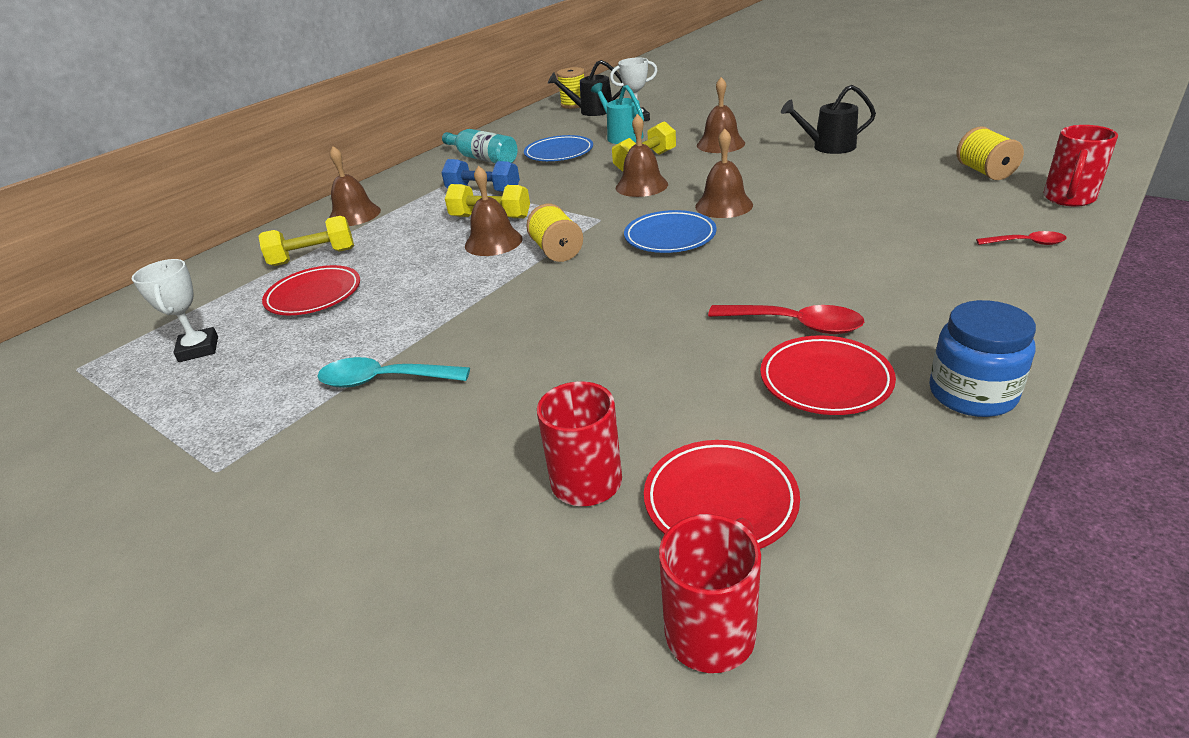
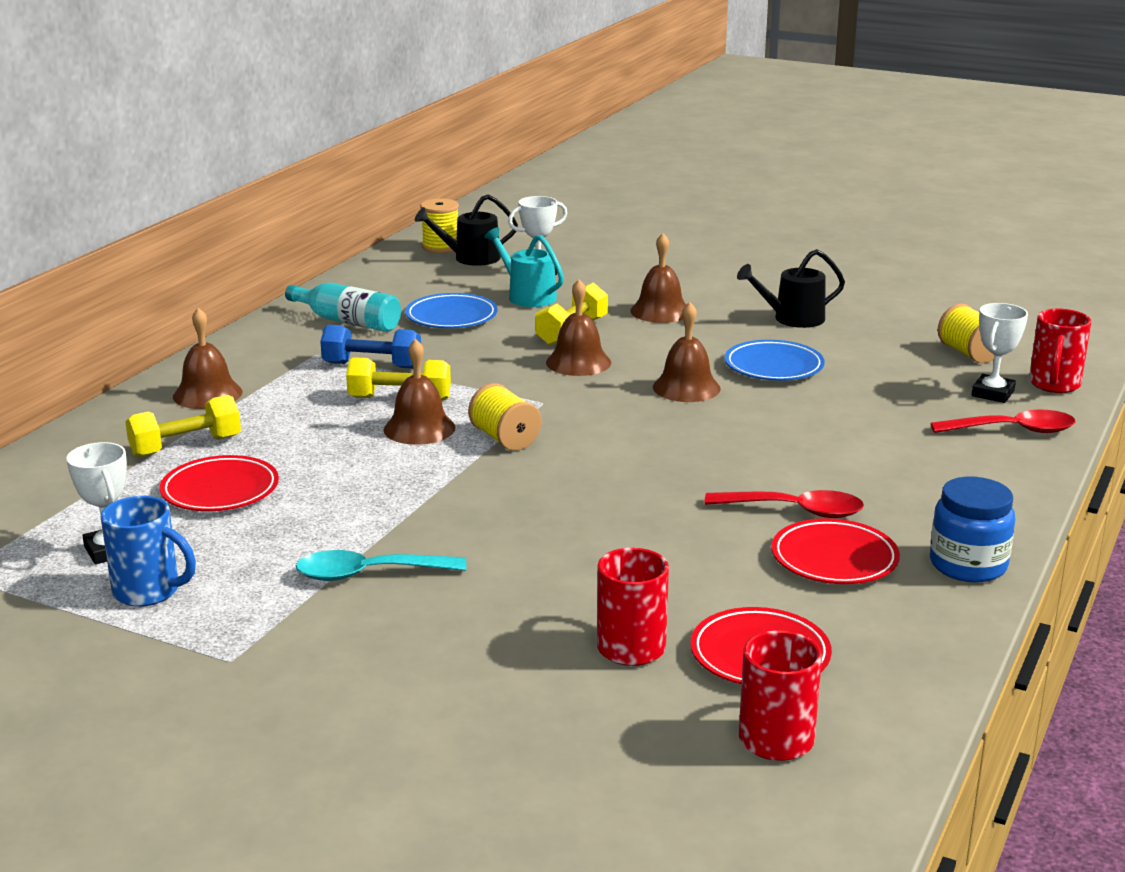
camera: 15 degrees left, 10 degrees down
blue plate [624,210,716,253] -> blue plate moved to [725,340,825,381]
red spoon [976,231,1067,245] -> red spoon [930,410,1075,433], size x1.68
none -> blue mug [101,496,196,607]
none -> white trophy [972,303,1028,403]

